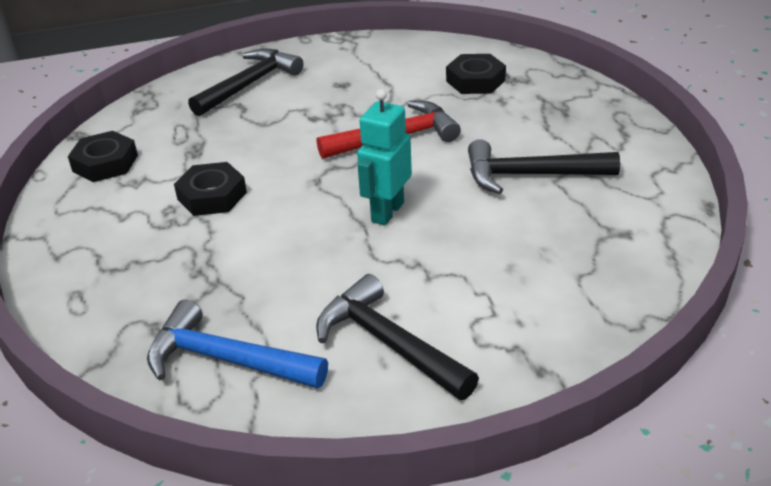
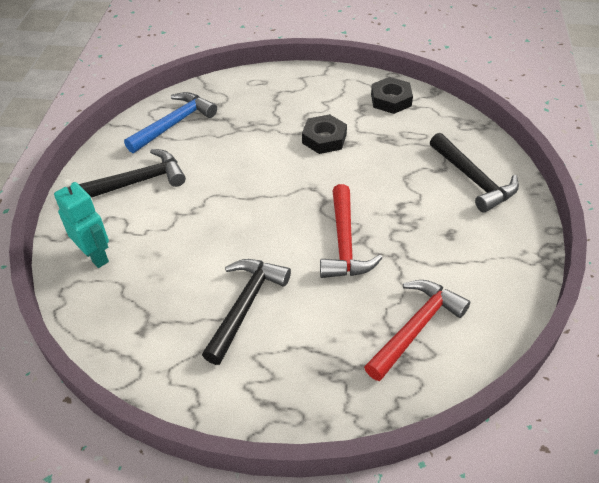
camera: 110 degrees right, 10 degrees up
turquoise robot [357,89,412,226] -> turquoise robot moved to [54,179,109,268]
black nut [446,54,506,94] -> red hammer [364,280,470,381]

